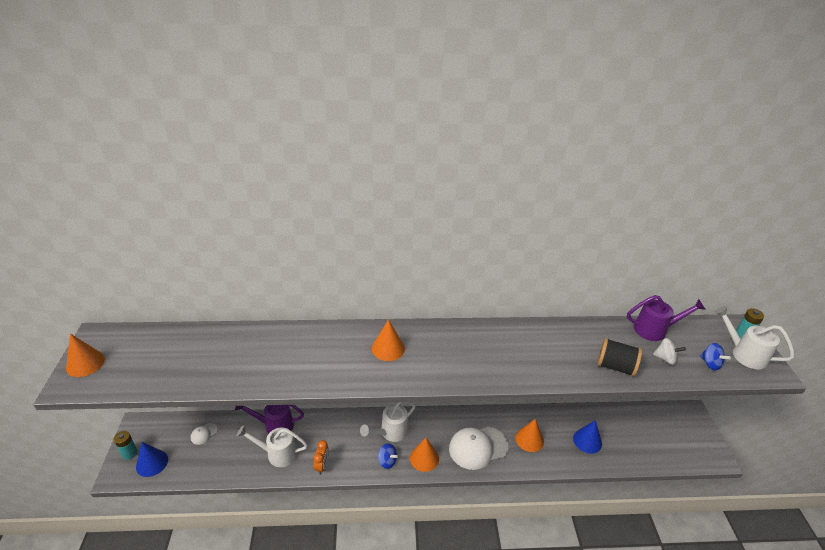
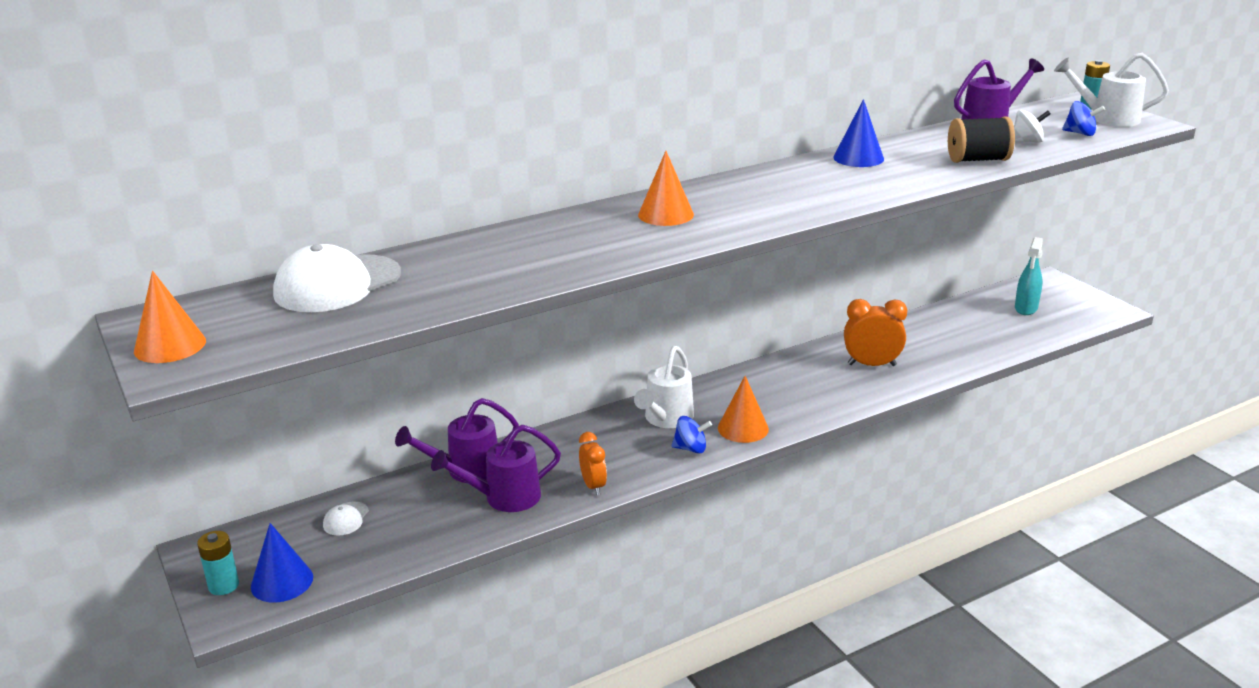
camera: 25 degrees left, 10 degrees down
white watering can [237,426,308,467] -> purple watering can [431,425,561,512]
white cap [449,427,508,470] -> white cap moved to [273,244,401,312]
orange cone [515,419,544,452] -> orange clock [844,299,907,366]
blue cone [573,420,602,454] -> blue cone moved to [833,99,884,167]
none -> turquoise spray bottle [1015,237,1043,315]

